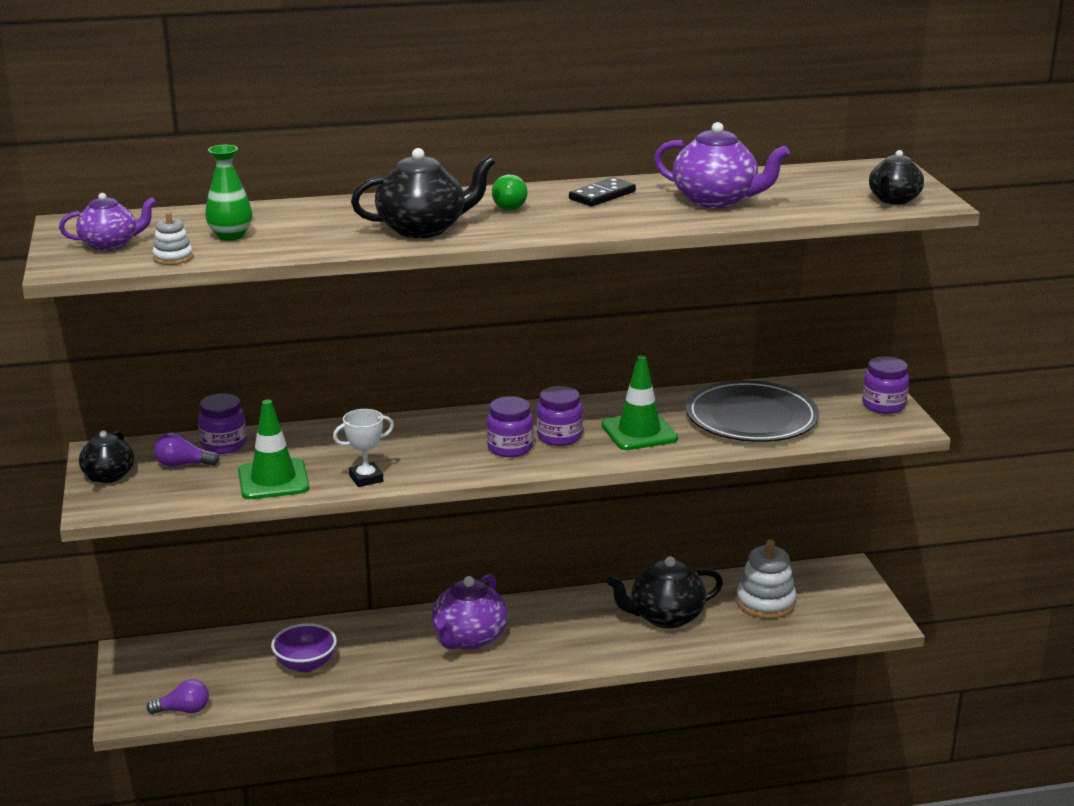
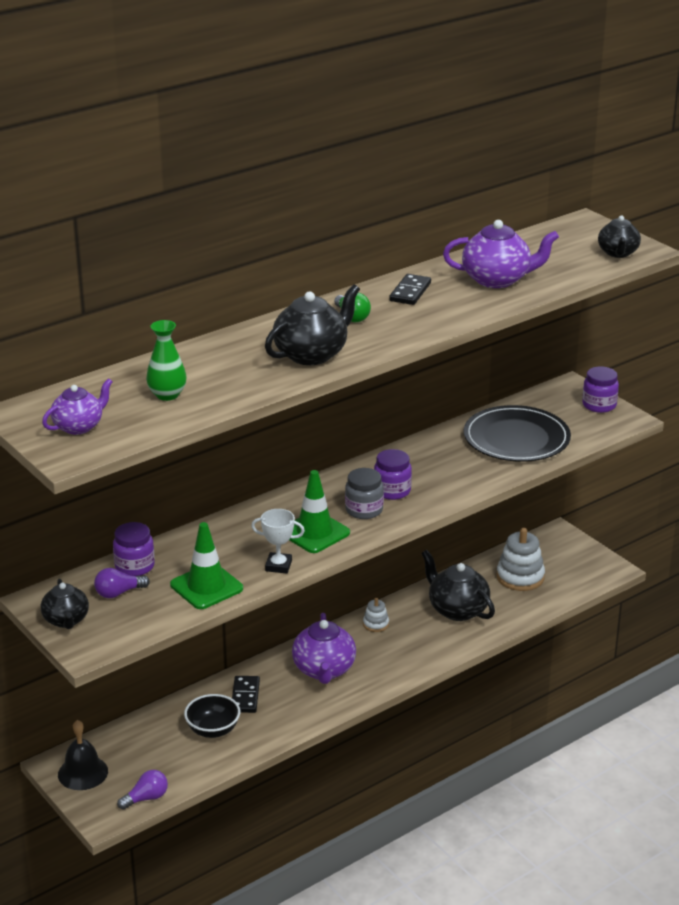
camera: 25 degrees left, 5 degrees up
white stacking toy [152,212,193,265] -> white stacking toy moved to [363,598,389,632]
purple bowl [271,623,337,672] -> black bowl [184,694,240,738]
white trophy [333,409,394,487] -> white trophy turned 60 degrees clockwise [251,509,305,573]
purple jar [487,396,533,457] -> grey jar [345,468,384,519]
green traffic cone [601,355,678,450] -> green traffic cone moved to [289,470,350,553]
black teapot [607,556,723,629] -> black teapot turned 90 degrees clockwise [421,550,495,621]
none -> black bell [58,720,108,790]
none -> black domino [232,676,260,713]

